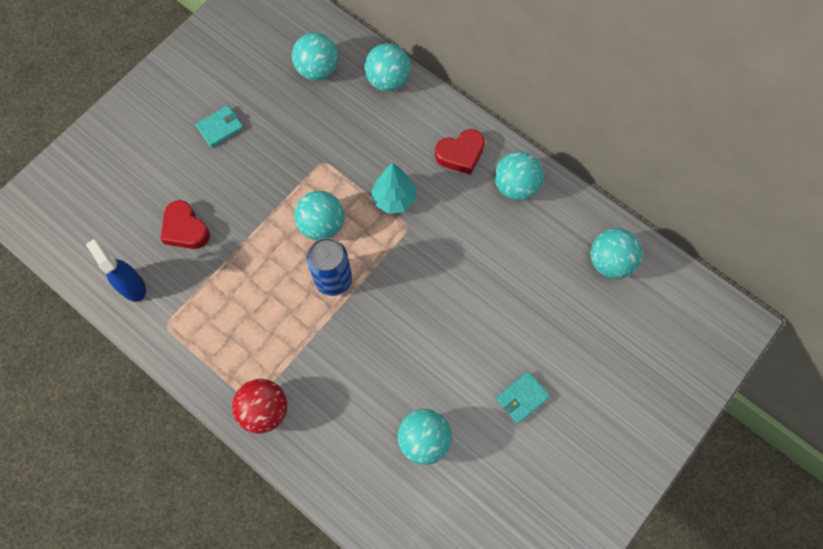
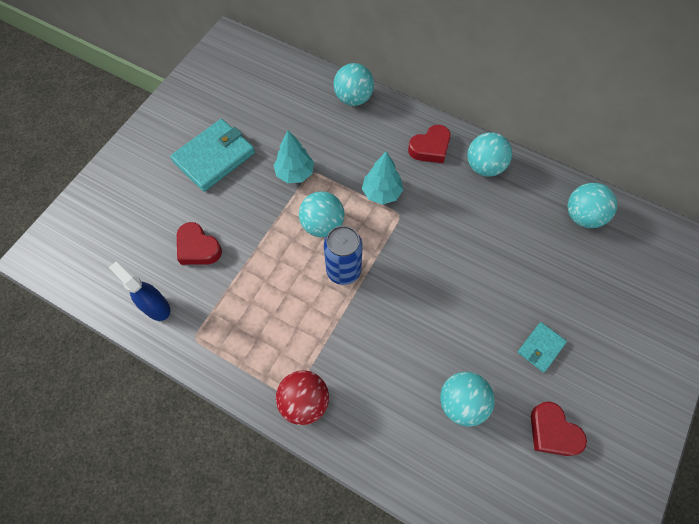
camera: 10 degrees left, 5 degrees down
turquoise wallet [195,105,244,148] -> turquoise wallet [170,119,255,192], size x1.92
turquoise ball [292,33,338,81] -> none
none -> turquoise tree [274,130,314,183]
none -> red heart [531,402,587,456]

